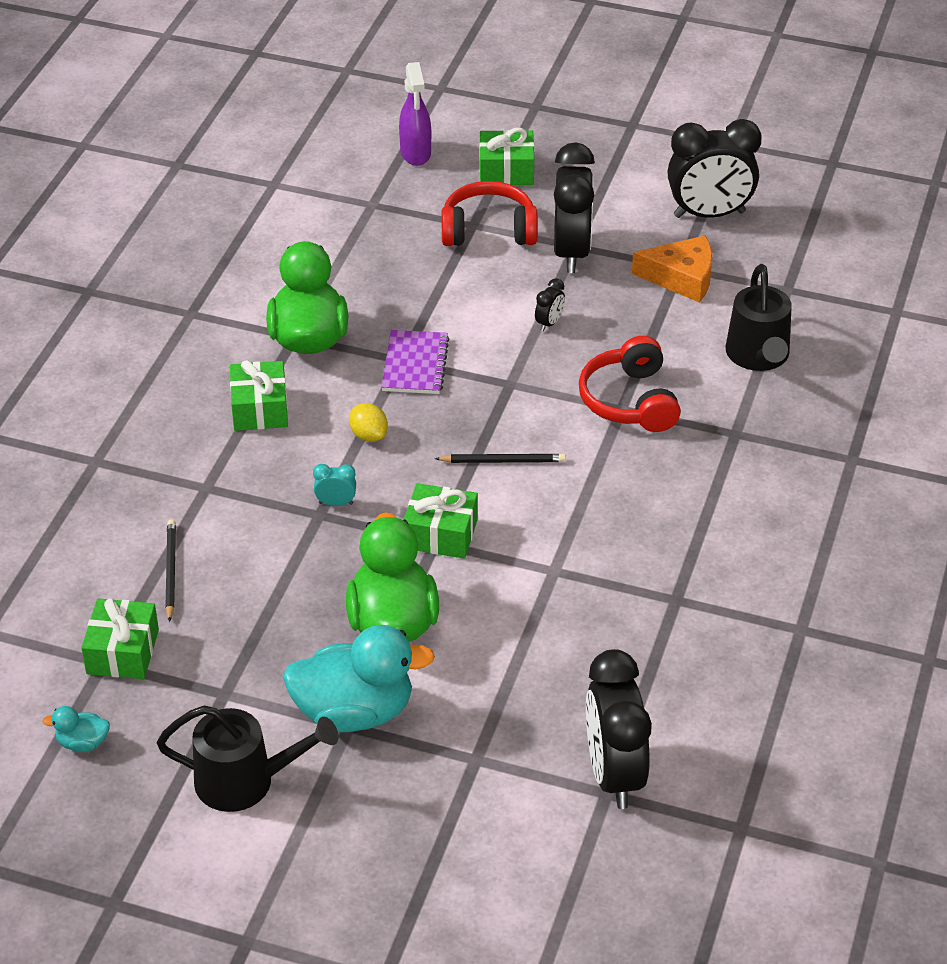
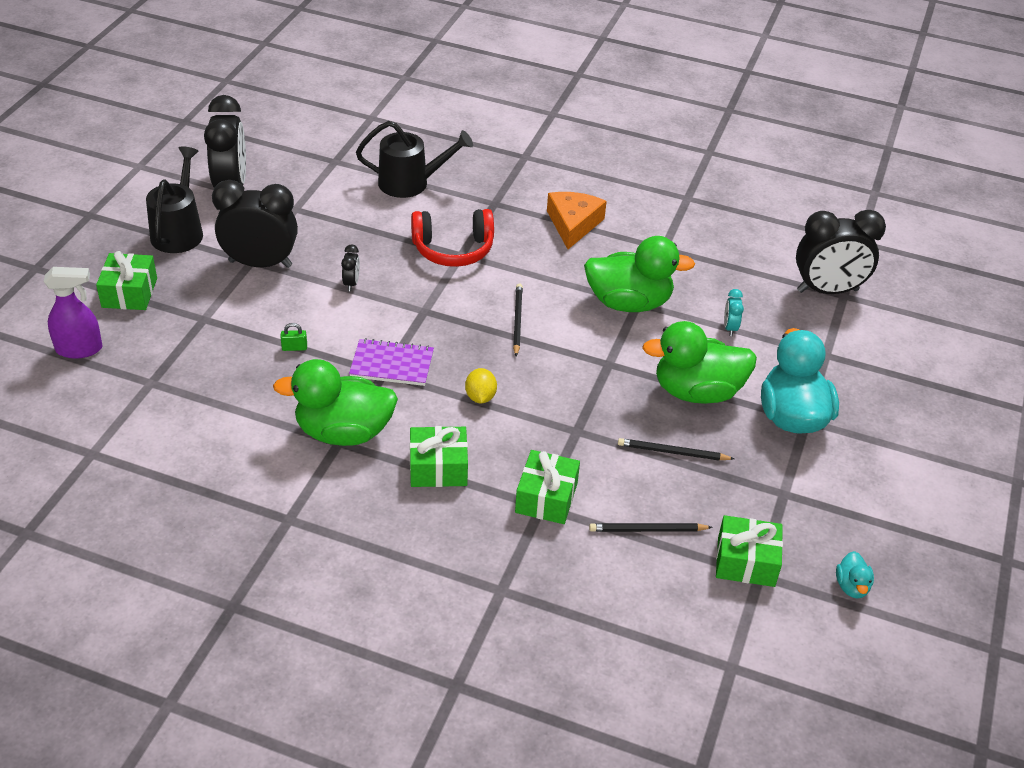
camera: 90 degrees left, 0 degrees up
black watering can [157,705,338,812] -> black watering can moved to [146,146,203,253]
turquoise clock [313,464,356,506] -> turquoise clock moved to [724,289,744,336]
yellow lemon [349,403,388,442] -> yellow lemon turned 60 degrees counterclockwise [465,368,497,404]
green gift [404,483,478,559] -> green gift moved to [515,450,580,524]
red headphones [441,181,538,246] -> none
black clock [535,278,565,331] -> black clock turned 60 degrees clockwise [341,245,360,291]
orange cheese [632,235,713,303] -> orange cheese moved to [547,192,607,249]
none -> green padlock [281,323,307,351]
none -> green duck [584,236,695,312]
none -> black pencil [618,438,734,460]

